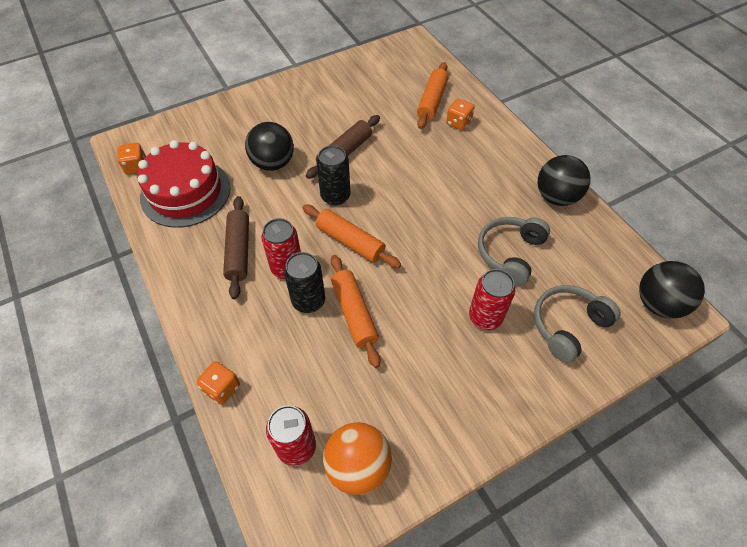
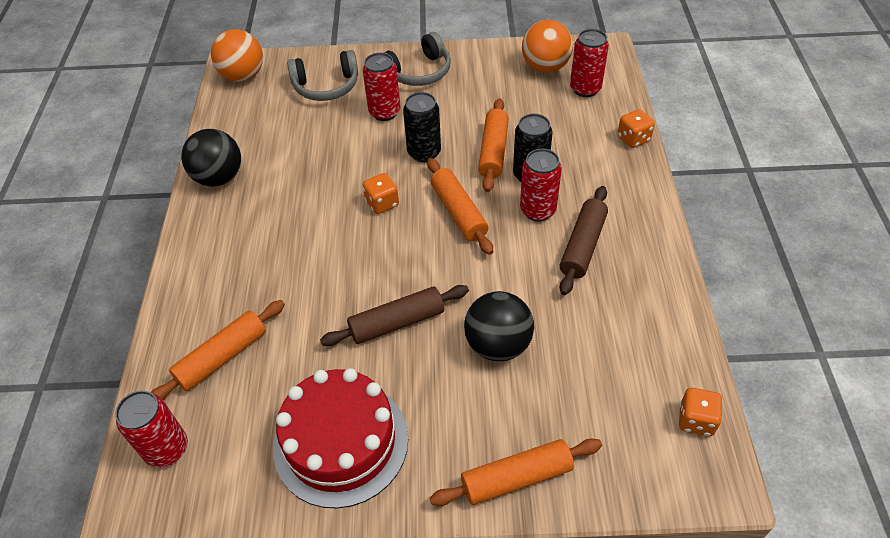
camera: 150 degrees left, 5 degrees down
red cake [137,140,230,228] -> red cake moved to [273,368,408,509]
black can [316,145,350,206] -> black can moved to [403,92,441,162]
orange dice [446,99,475,130] -> orange dice moved to [363,173,399,214]
grey headphones [478,217,550,286] -> grey headphones moved to [384,32,451,86]
black ball [639,261,705,319] -> orange ball [211,29,263,82]
none -> red can [115,390,188,468]
none -> orange rolling pin [430,438,602,506]

